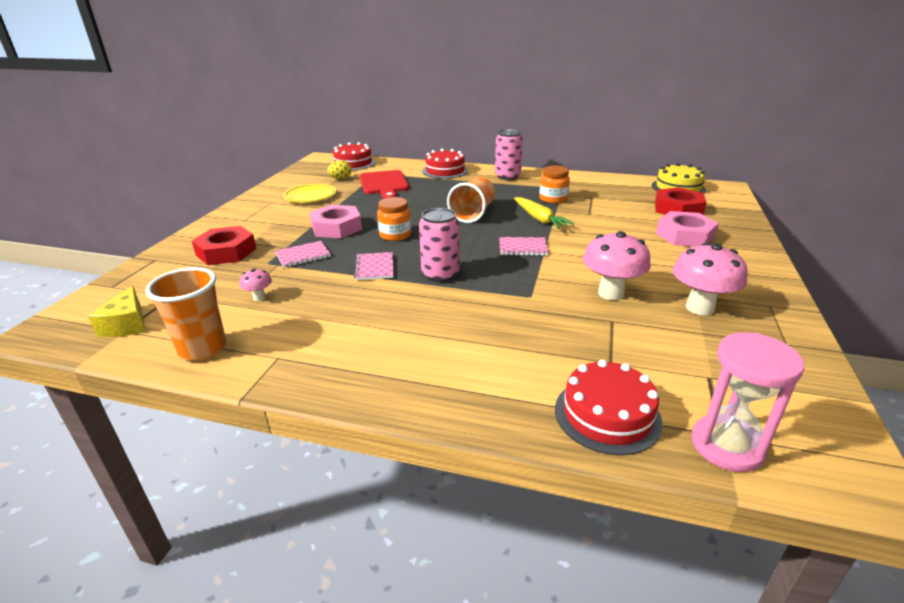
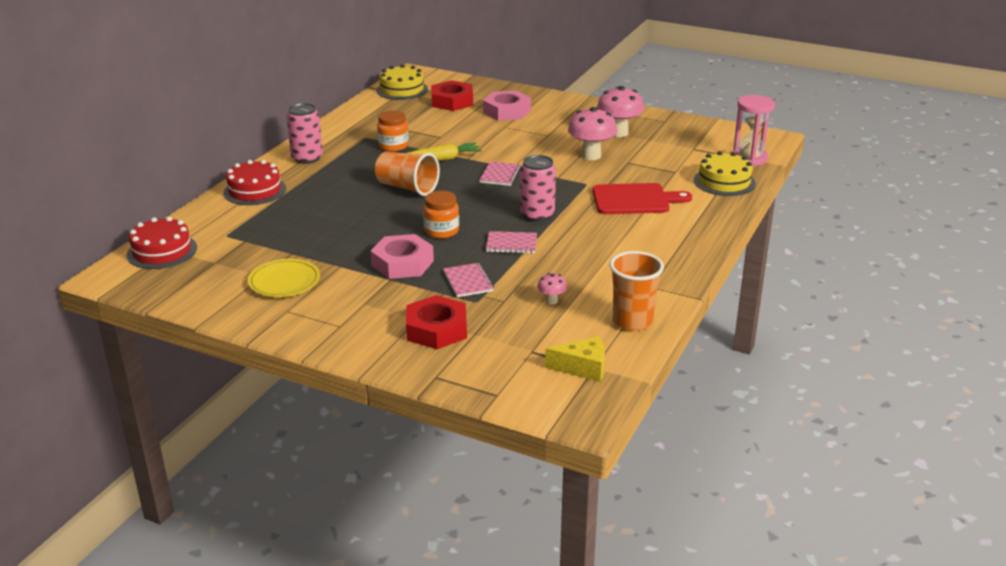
camera: 80 degrees left, 0 degrees up
yellow egg [327,160,352,179] -> none
red cutting board [360,170,409,199] -> red cutting board moved to [592,183,692,214]
red cake [555,359,663,455] -> yellow cake [694,151,756,196]

